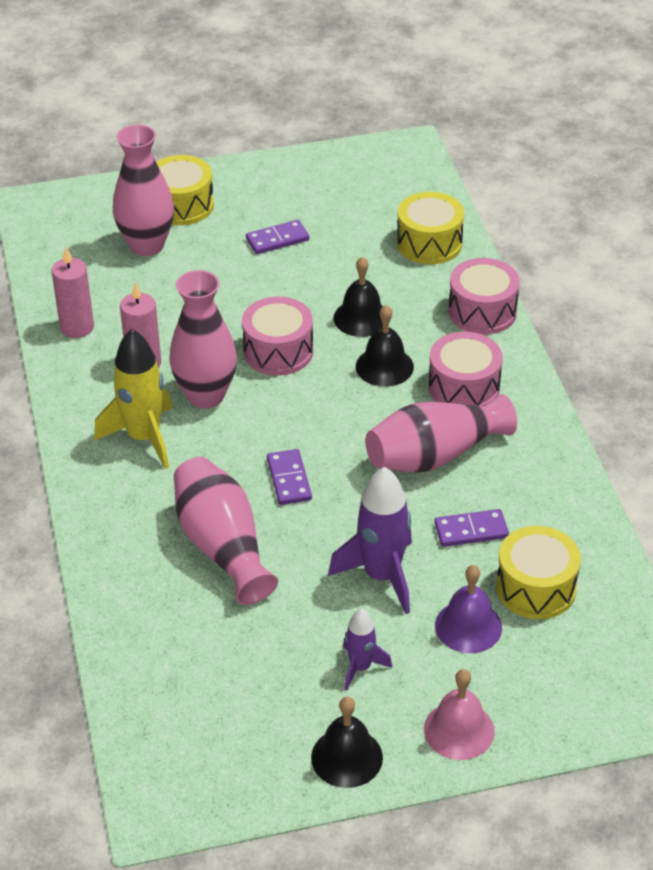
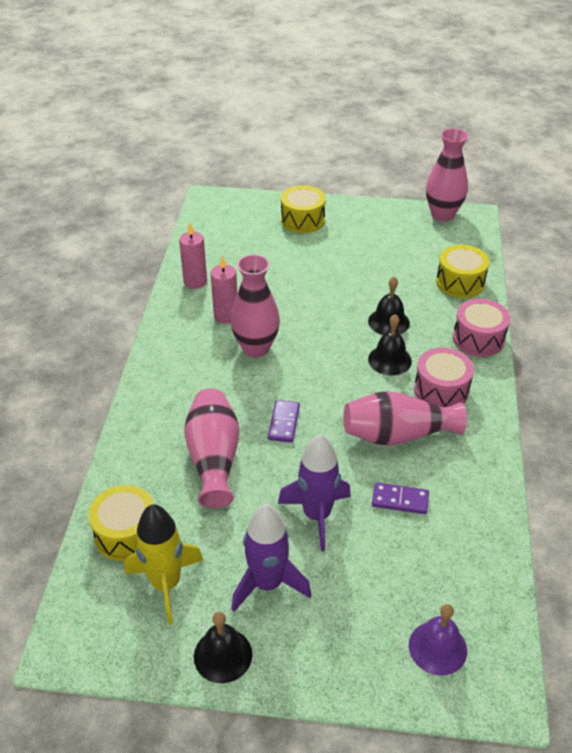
camera: 20 degrees right, 0 degrees up
yellow rocket [94,329,173,469] -> yellow rocket moved to [125,504,203,625]
pink vase [113,124,174,256] -> pink vase moved to [426,129,468,222]
pink drum [242,297,313,375] -> none
purple domino [246,220,309,254] -> none
purple rocket [343,609,392,691] -> purple rocket [232,504,311,612], size x1.78
pink bell [424,669,495,760] -> none
purple bell [435,565,502,653] -> purple bell moved to [409,604,467,675]
yellow drum [496,526,581,619] -> yellow drum moved to [88,485,154,561]

